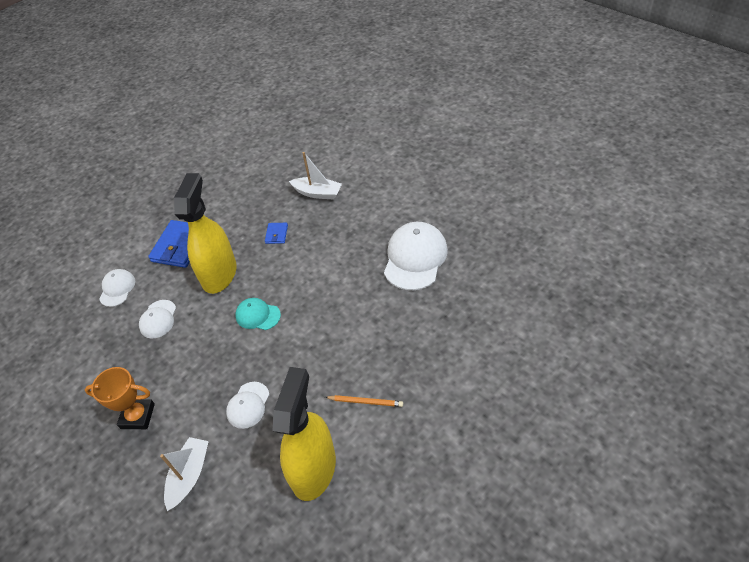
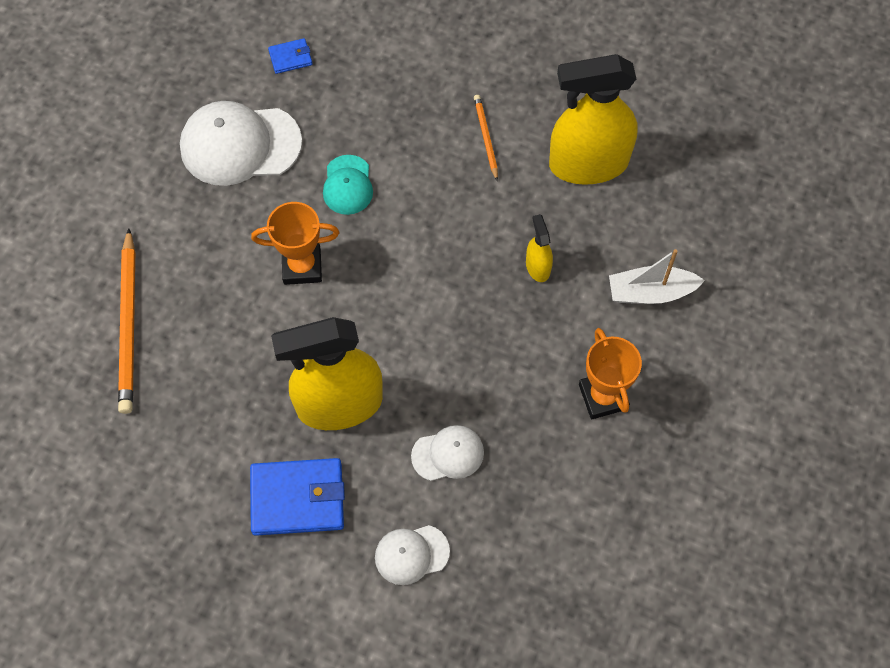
camera: 115 degrees left, 15 degrees up
white cap [226,382,270,429] -> yellow spray bottle [526,214,553,282]
turquoise cap [235,298,281,330] -> turquoise cap moved to [323,155,373,215]
blue wallet [265,223,288,244] -> blue wallet moved to [268,38,312,74]
white boat [289,152,342,200] -> orange pencil [118,228,135,414]
none -> orange trophy [251,202,339,285]

